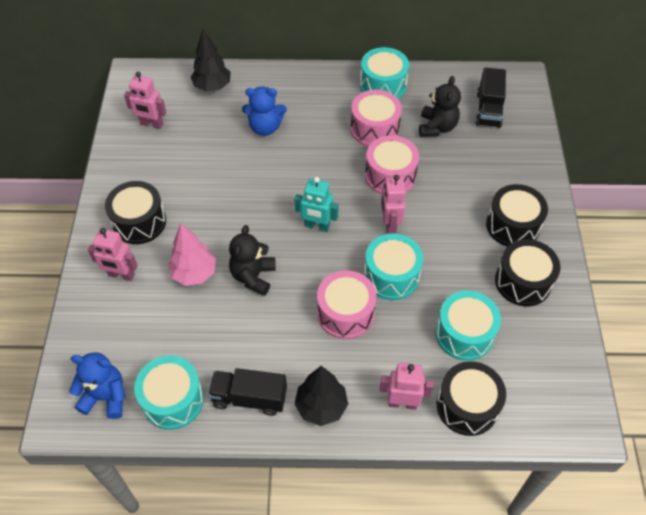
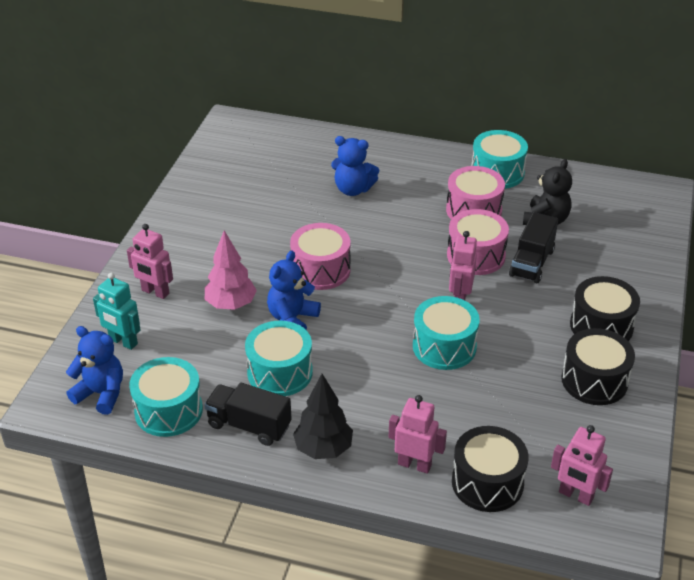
camera: 15 degrees right, 15 degrees down
black drum [105,181,166,244] -> none
pink robot [124,72,166,129] -> pink robot moved to [551,425,613,506]
black tree [191,29,231,92] -> none
black teddy bear [229,225,276,296] -> blue teddy bear [267,251,321,330]
turquoise robot [294,177,339,232] -> turquoise robot moved to [93,273,141,350]
pink drum [317,270,377,339] -> pink drum moved to [290,223,351,290]
turquoise drum [435,291,501,361] -> turquoise drum moved to [245,321,313,396]
black truck [476,68,506,128] -> black truck moved to [509,212,558,283]

